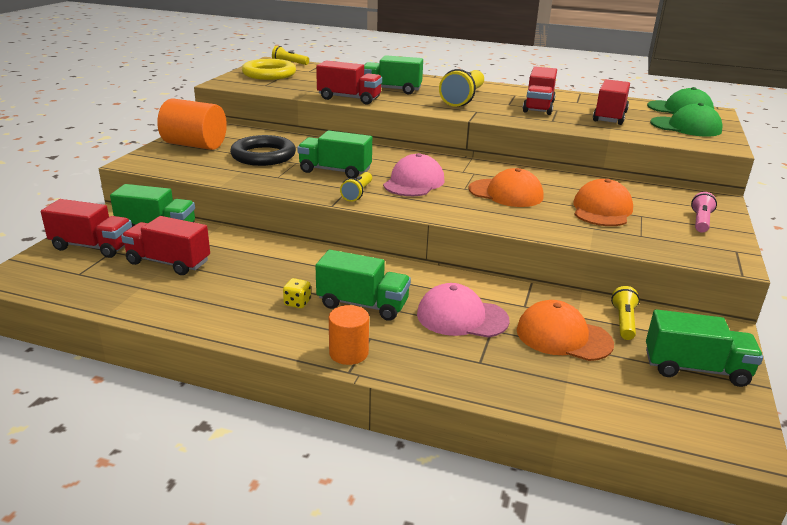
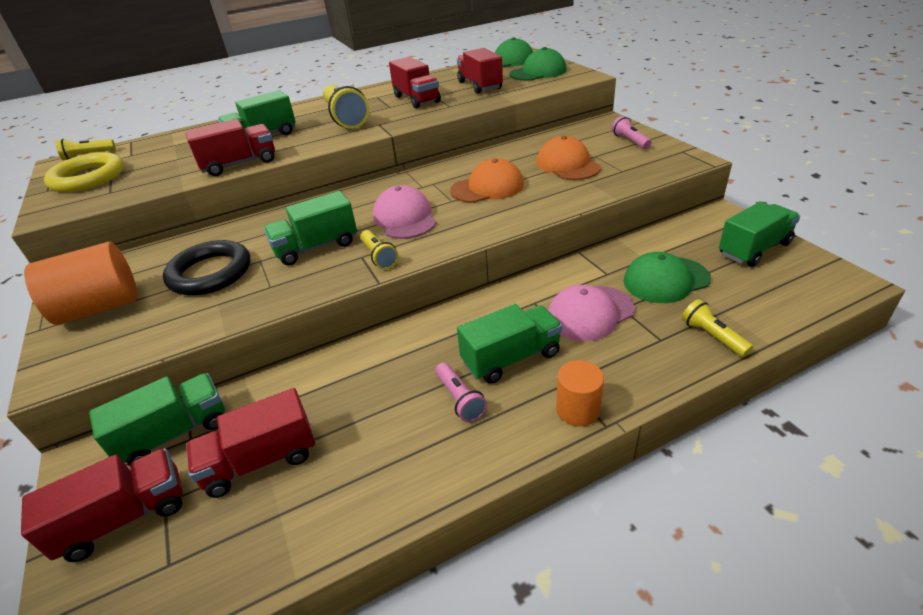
camera: 40 degrees left, 10 degrees up
yellow dice [283,278,311,308] -> pink flashlight [435,362,487,422]
orange cap [517,300,614,361] -> green cap [623,252,711,303]
yellow flashlight [611,286,640,340] -> yellow flashlight moved to [682,299,753,357]

